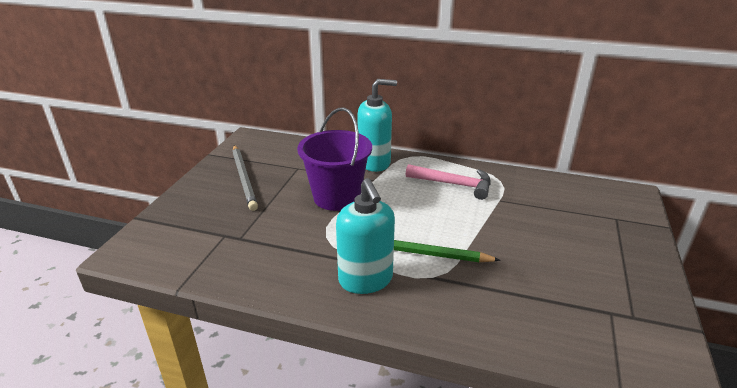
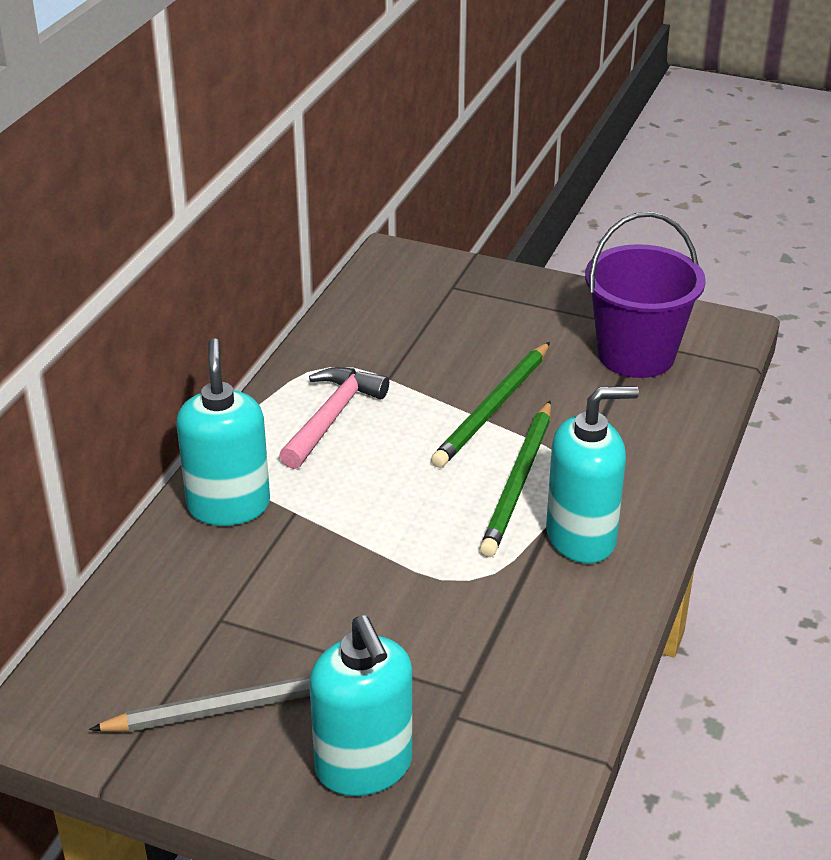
camera: 85 degrees left, 5 degrees up
purple bucket [297,107,372,211] -> purple bucket moved to [585,212,706,378]
none -> turquoise soap dispenser [309,615,412,796]
none -> green pencil [431,342,550,468]

